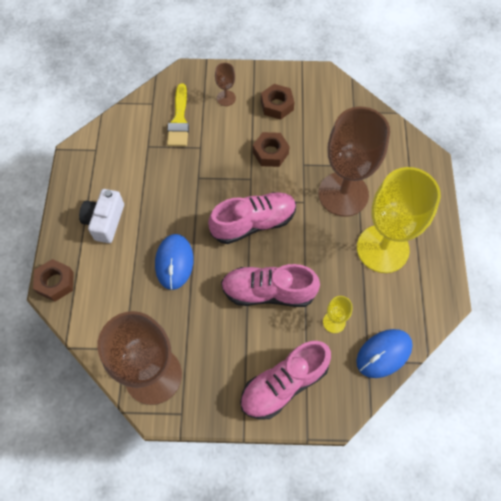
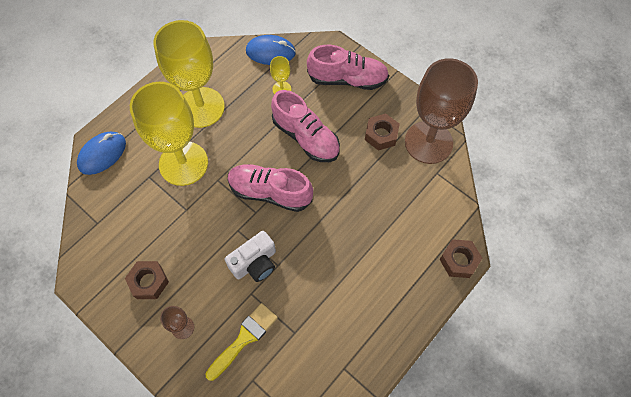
camera: 140 degrees left, 0 degrees up
white camera [79,189,124,243] -> white camera moved to [225,231,276,282]
blue mouse [155,234,193,290] -> blue mouse moved to [77,132,126,175]
brown nut [253,132,290,167] -> brown nut moved to [365,113,400,151]
brown goblet [318,107,390,217] -> yellow goblet [130,82,208,186]

